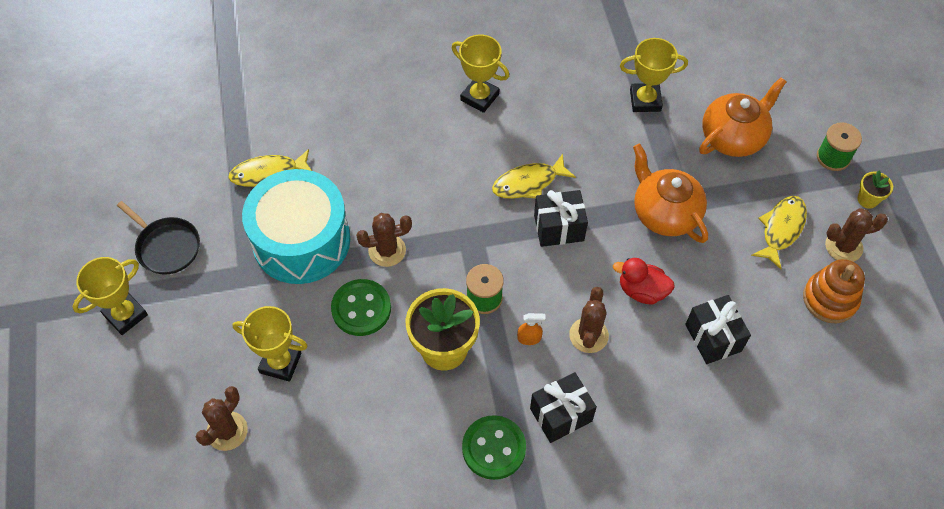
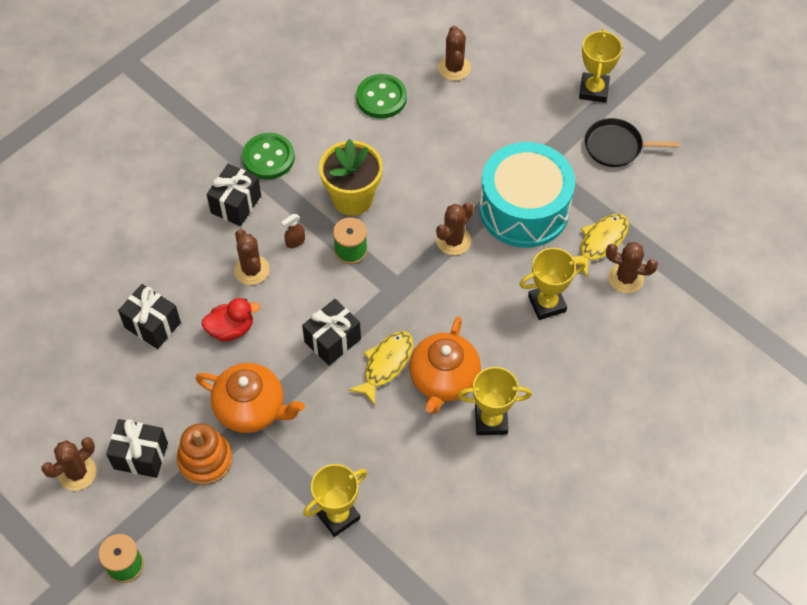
camera: 145 degrees right, 0 degrees up
yellow trophy [232,306,307,382] -> yellow trophy moved to [519,248,586,320]
green button [331,279,391,336] -> green button moved to [356,74,407,119]
orange spray bottle [517,313,546,345] -> brown spray bottle [281,214,305,248]
orange teapot [699,77,786,157] -> orange teapot moved to [409,316,481,414]
yellow fish [751,196,807,269] -> black gift [106,419,168,478]
orange stacking toy [803,259,865,323] -> orange stacking toy moved to [177,423,233,485]
yellow flower pot [858,171,893,209] -> none
none -> brown cactus [606,242,658,293]

